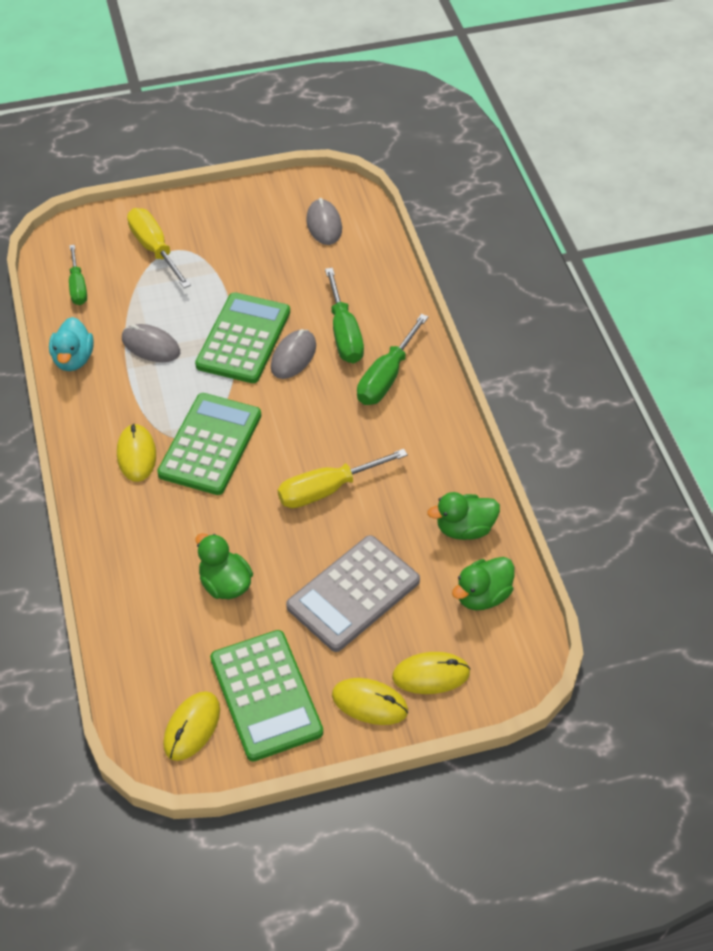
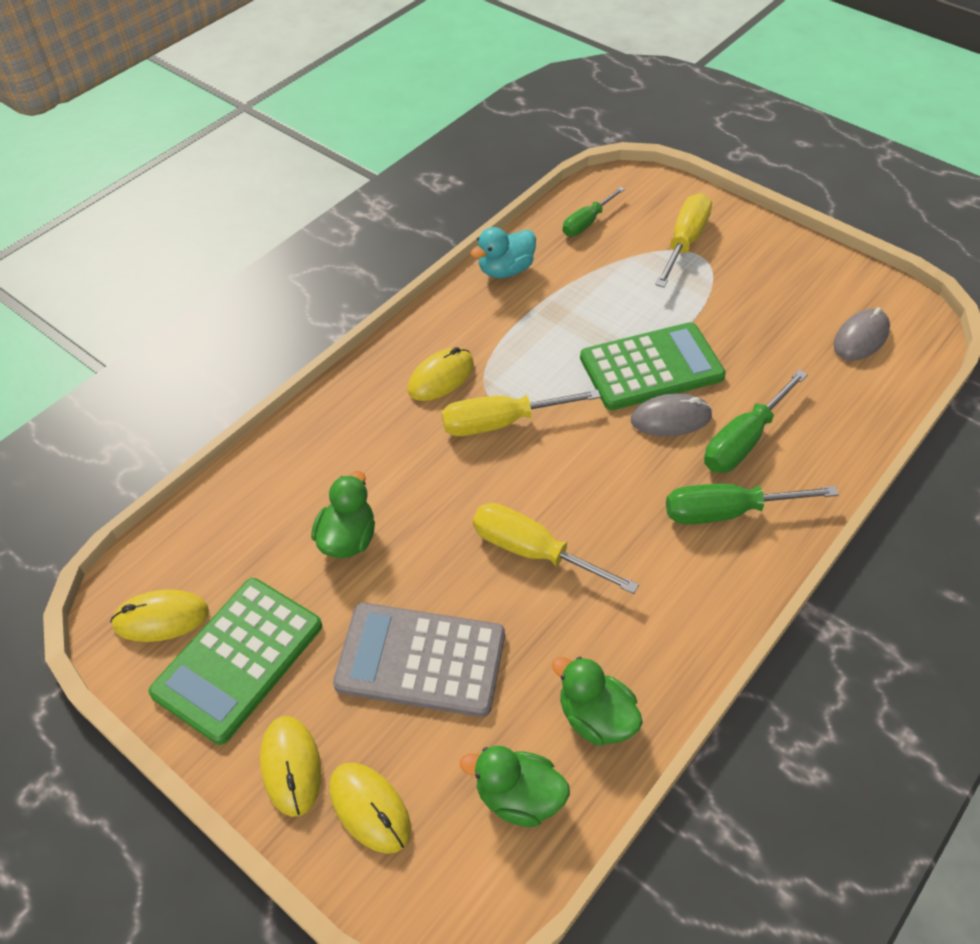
camera: 55 degrees right, 0 degrees up
grey mouse [122,324,180,362] -> none
green calculator [157,393,261,495] -> yellow screwdriver [442,389,601,436]

